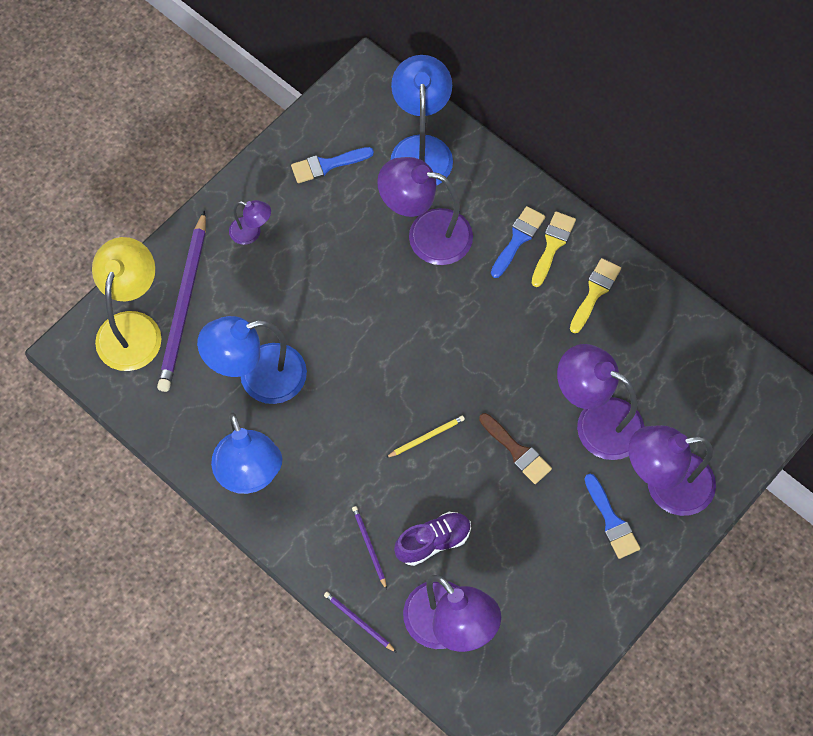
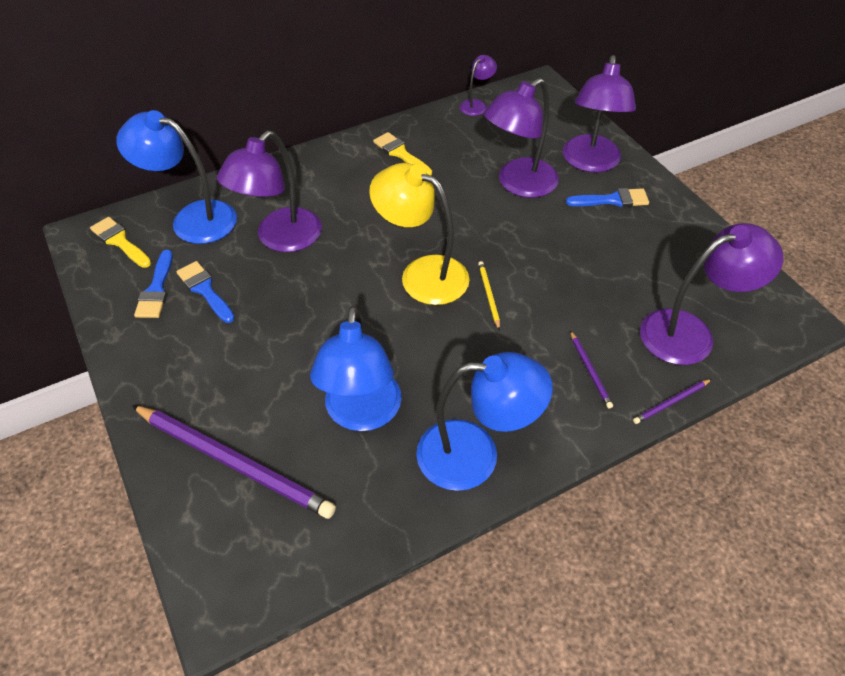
camera: 70 degrees left, 15 degrees down
yellow lamp [92,237,162,371] -> yellow lamp moved to [369,163,470,305]
purple lamp [229,200,271,245] -> purple lamp moved to [460,55,497,116]
purple pencil [352,506,387,590] -> purple pencil turned 105 degrees counterclockwise [570,331,613,409]
purple shoe [394,512,471,566] -> none
brown brush [479,413,552,484] -> none
blue brush [491,206,545,278] -> blue brush moved to [176,261,235,323]
yellow brush [532,211,576,287] -> yellow brush moved to [90,217,151,268]

